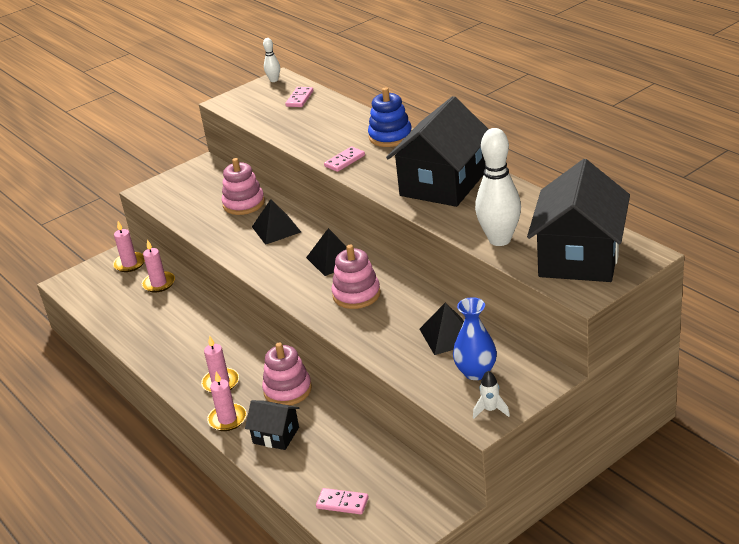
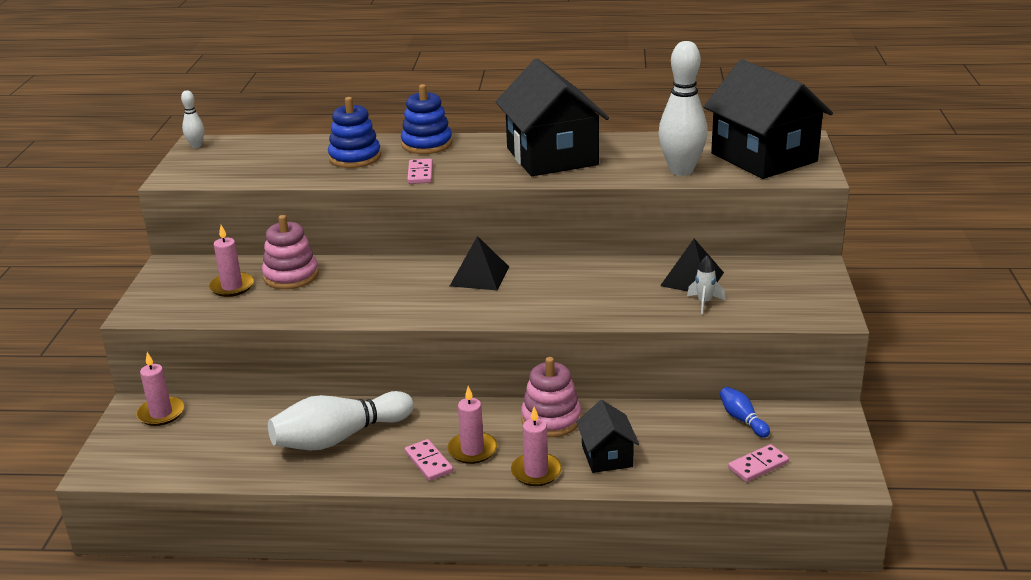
camera: 50 degrees left, 5 degrees down
pink candle [142,240,175,292] -> pink candle moved to [209,225,254,297]
black house [245,400,300,450] -> black house turned 75 degrees counterclockwise [576,400,639,473]
black pyramid [252,199,301,245] -> none
pink domino [285,87,313,107] -> pink domino moved to [405,439,453,481]
pink stacking toy [332,245,381,309] -> none
blue vase [453,297,497,380] -> none
white rocket [473,371,510,419] -> white rocket moved to [687,255,725,314]
none -> white bowling pin [268,391,414,450]
none -> blue stacking toy [328,97,381,168]
none -> blue bowling pin [720,387,770,438]

